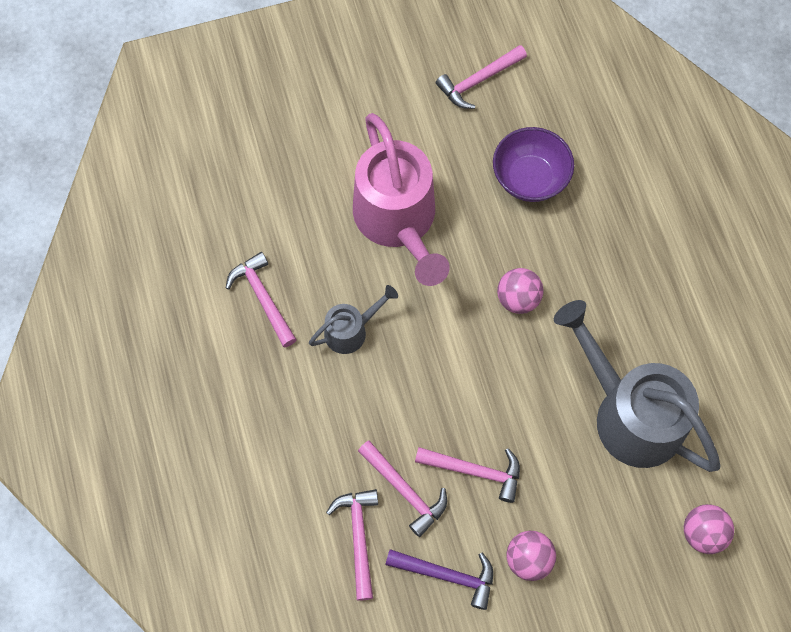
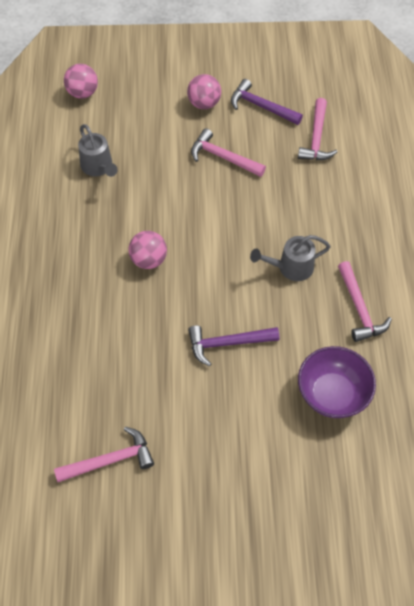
camera: 165 degrees left, 10 degrees down
pink watering can [353,113,450,286] -> purple hammer [188,325,280,366]
pink hammer [358,440,447,537] -> none
purple bowl [493,127,574,202] -> purple bowl moved to [298,346,376,418]
grey watering can [554,300,720,472] -> grey watering can [78,124,118,177], size x0.48

